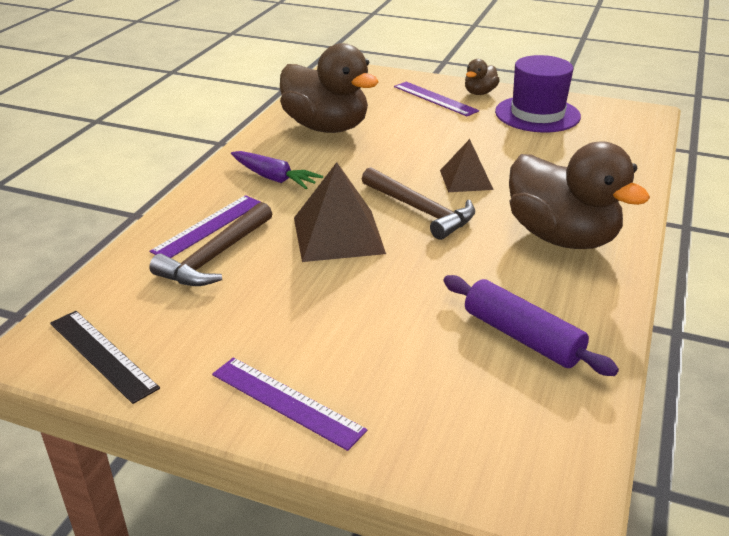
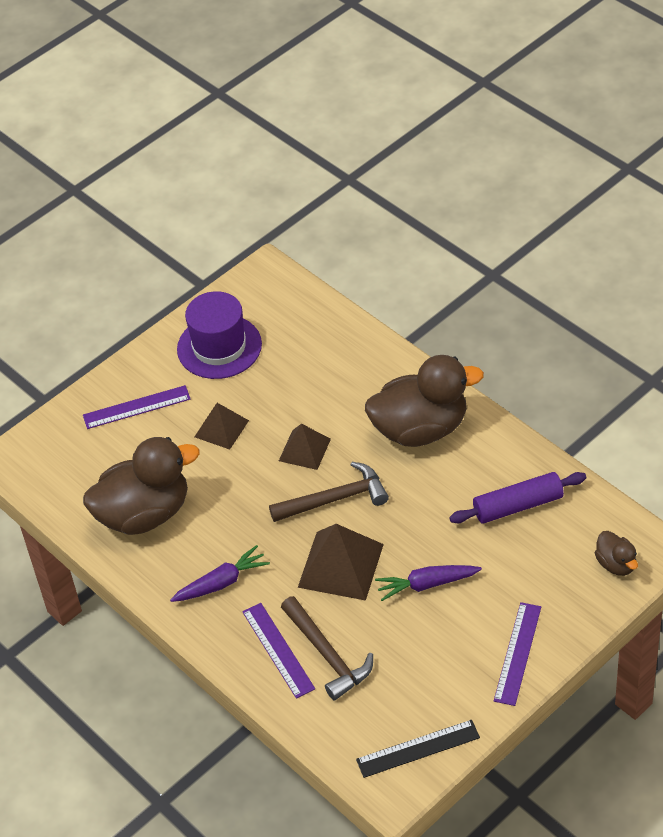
camera: 60 degrees left, 15 degrees up
purple ruler [212,357,367,451] -> purple ruler turned 45 degrees counterclockwise [494,602,541,706]
brown duck [465,59,500,95] -> brown duck moved to [595,531,638,576]
none -> brown pyramid [195,403,249,450]
none -> purple carrot [375,565,482,601]

